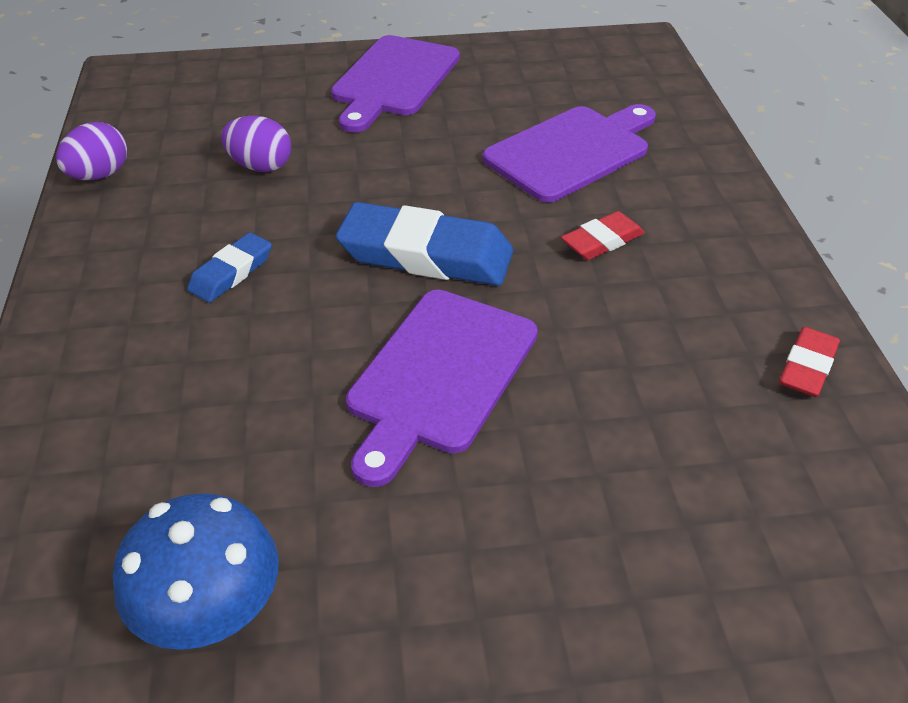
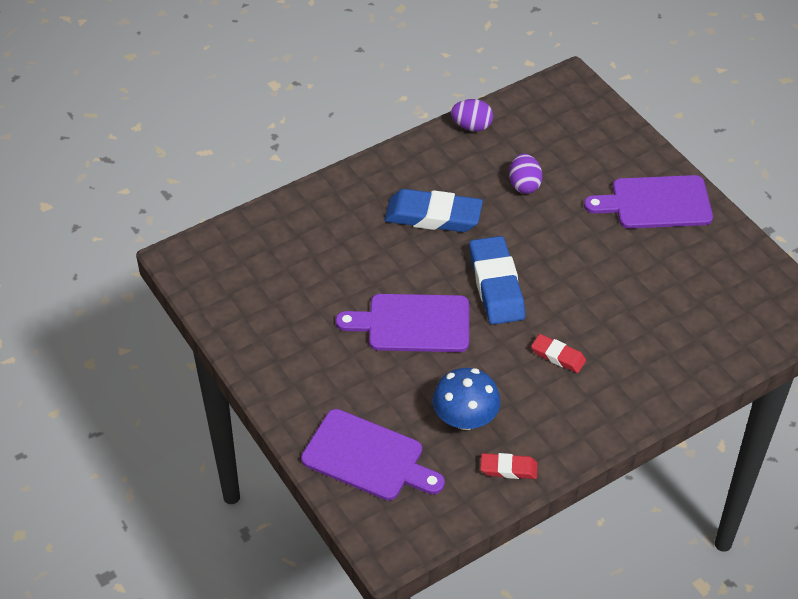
camera: 65 degrees right, 5 degrees up
blue mushroom [113,493,278,650] -> blue mushroom moved to [433,368,501,430]
blue eraser [187,233,272,303] -> blue eraser [385,189,483,232], size x1.90
purple cutting board [483,104,656,203] -> purple cutting board moved to [301,409,445,500]

